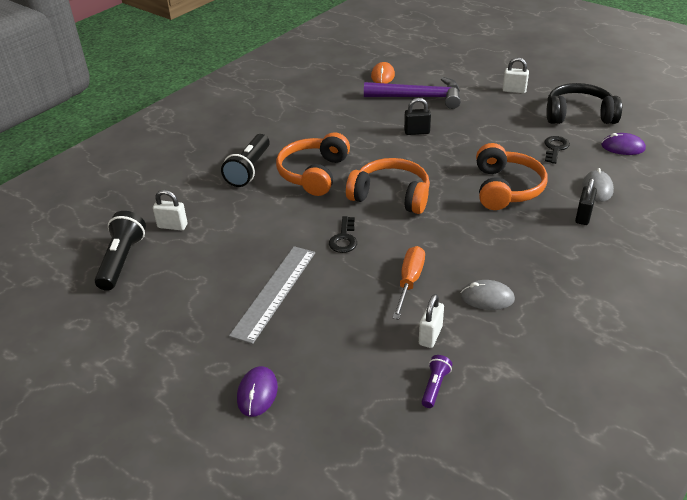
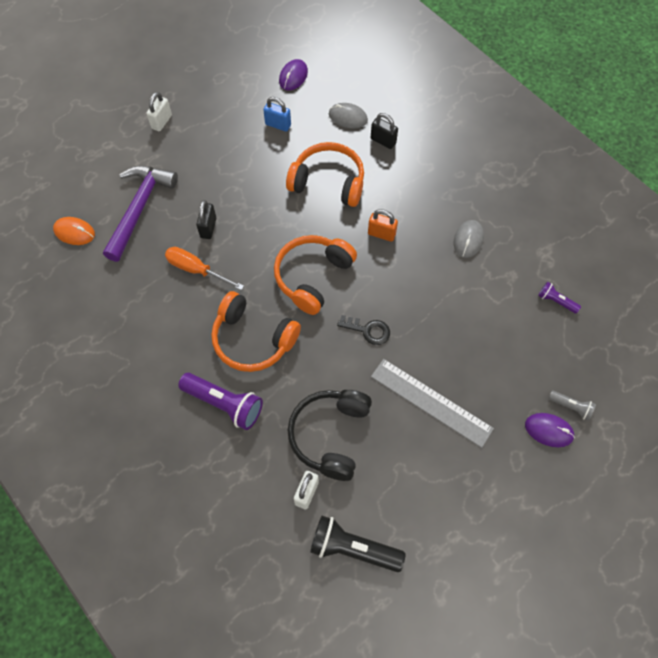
camera: 80 degrees left, 25 degrees up
black flashlight [221,134,270,187] -> purple flashlight [178,373,263,430]
orange screwdriver [392,246,425,320] -> orange screwdriver moved to [165,247,244,290]
white padlock [419,294,444,348] -> none
black key [544,136,570,164] -> blue padlock [263,97,291,132]
black headphones [546,83,622,124] -> black headphones moved to [287,390,372,481]
none -> orange padlock [368,209,398,242]
none -> grey flashlight [548,391,596,421]

